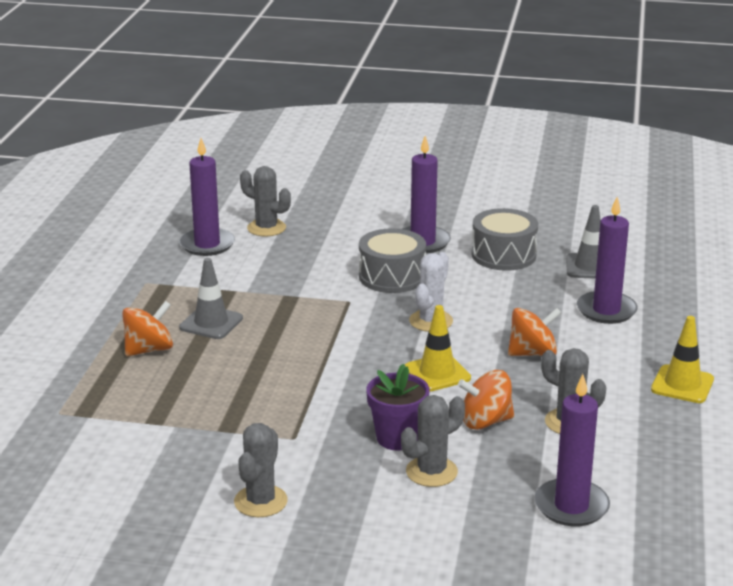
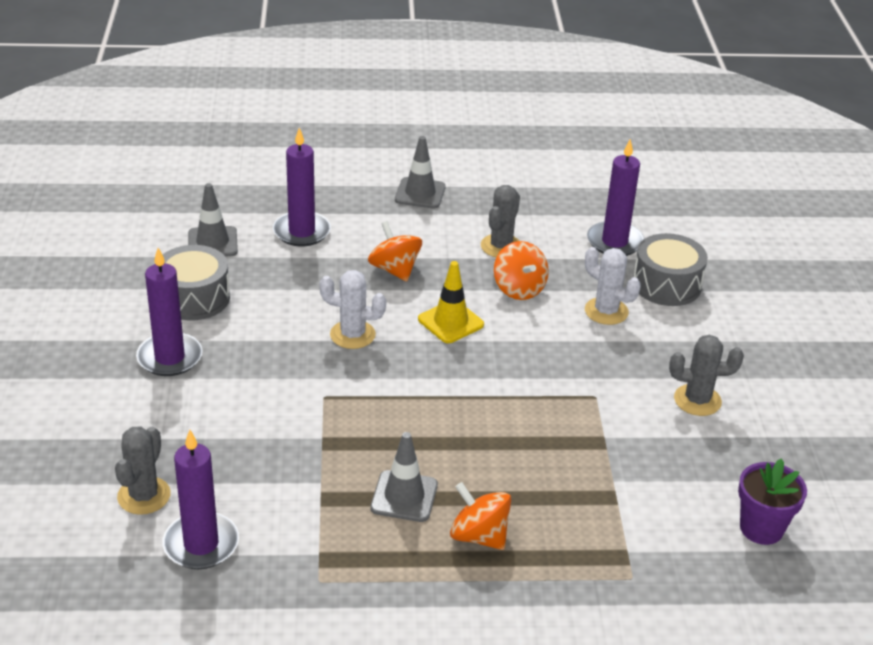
camera: 105 degrees left, 10 degrees up
grey drum [359,228,426,293] -> grey drum moved to [633,233,708,306]
purple flower pot [366,364,430,450] -> purple flower pot moved to [738,458,807,545]
grey cactus [401,395,465,487] -> white cactus [585,247,641,325]
yellow traffic cone [651,316,714,403] -> grey traffic cone [395,136,446,208]

